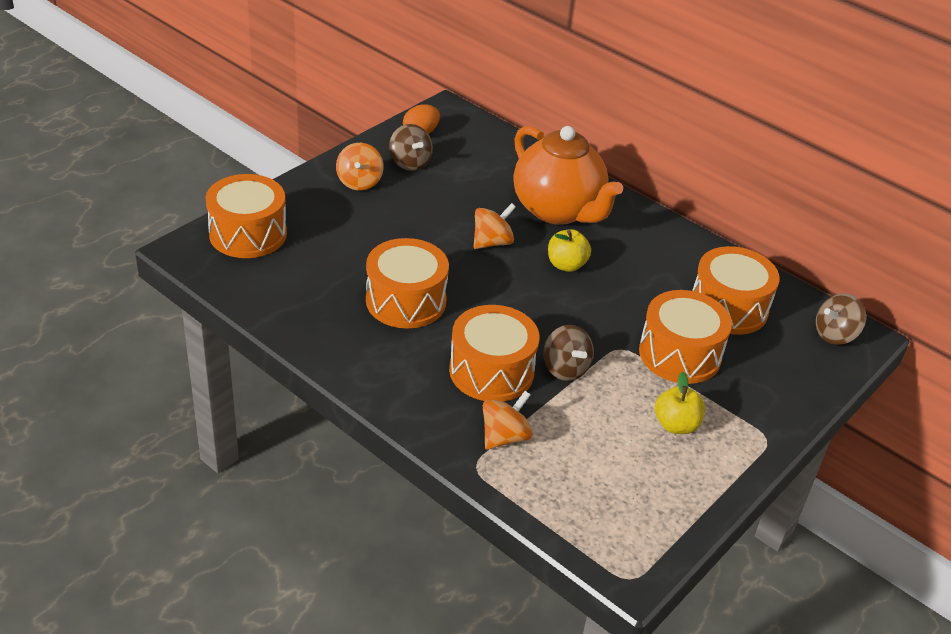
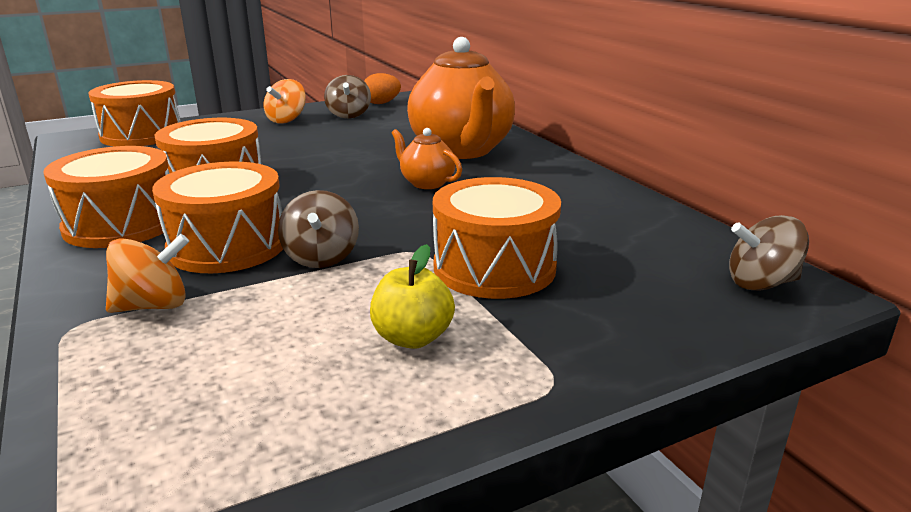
camera: 25 degrees right, 15 degrees down
orange spinning top [474,203,516,249] -> none
yellow apple [548,229,591,272] -> orange teapot [392,128,462,189]
orange drum [692,246,780,335] -> orange drum moved to [43,146,170,248]

